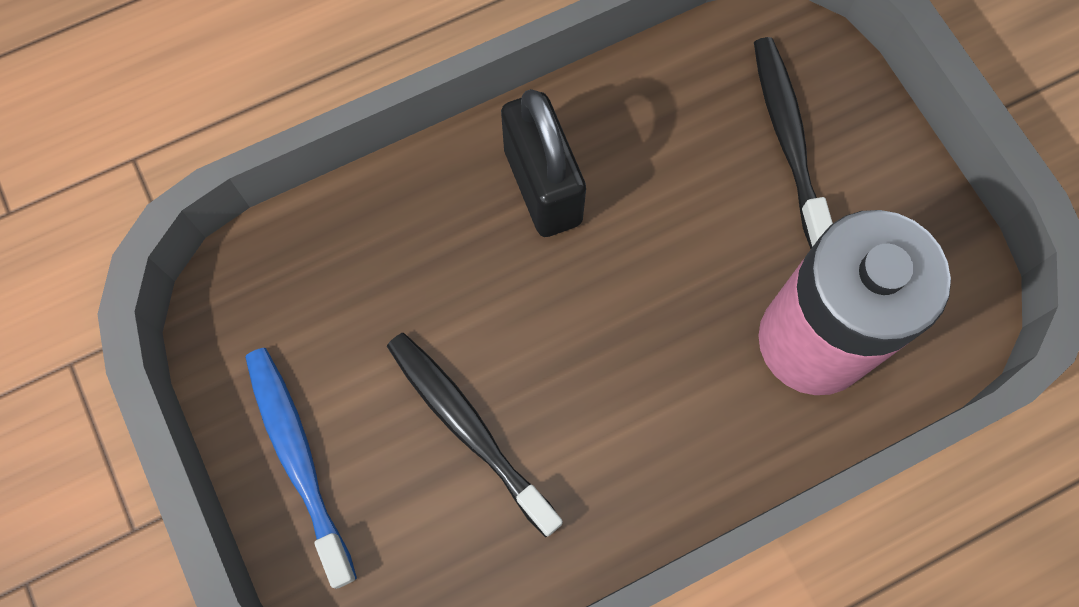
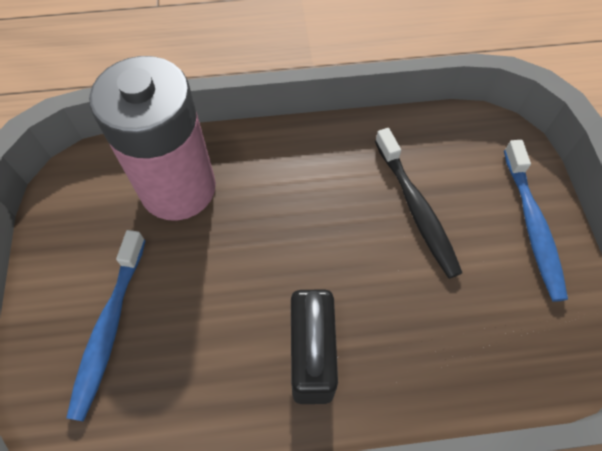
camera: 160 degrees left, 10 degrees down
black toothbrush [754,37,833,249] -> blue toothbrush [66,230,146,422]

